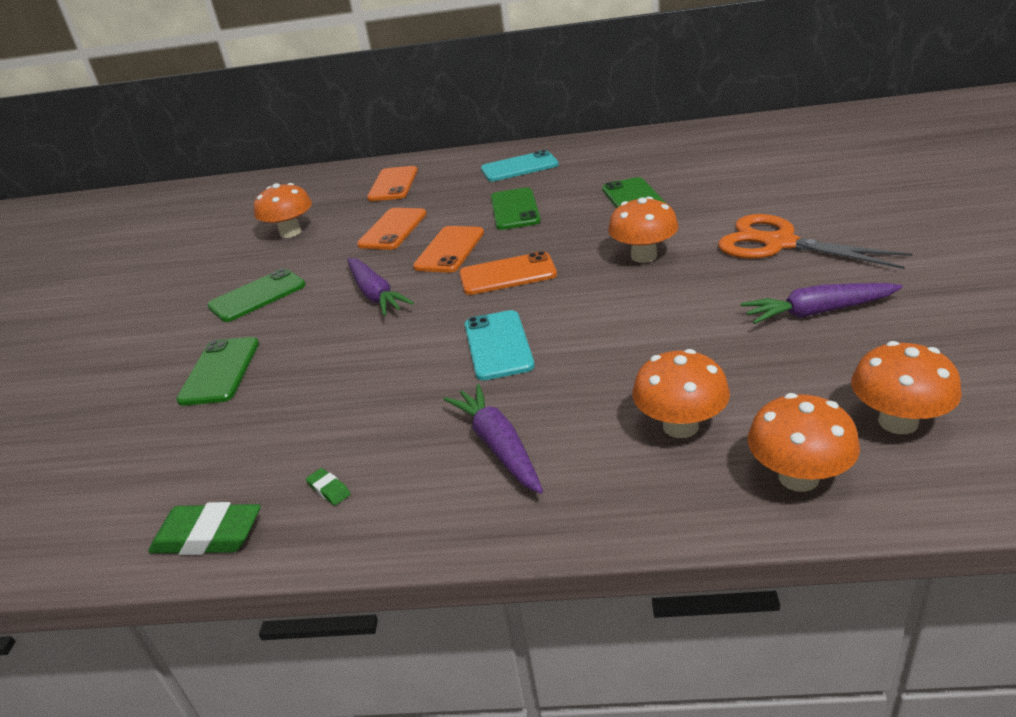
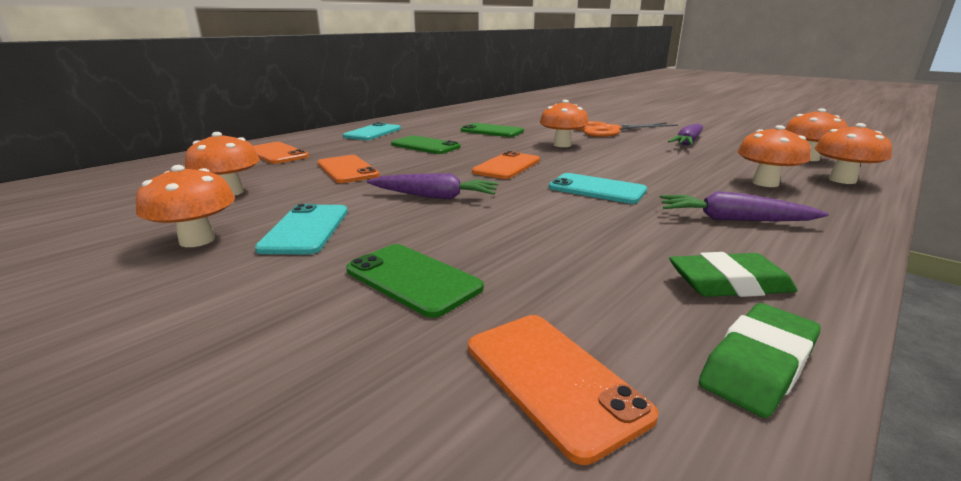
camera: 55 degrees left, 10 degrees down
green phone [207,268,306,322] -> turquoise phone [255,204,348,254]
green eraser [306,468,351,505] -> green eraser [669,252,798,297], size x2.18
orange phone [413,226,484,273] -> orange phone moved to [468,315,659,465]
none -> orange mushroom [136,165,235,247]

